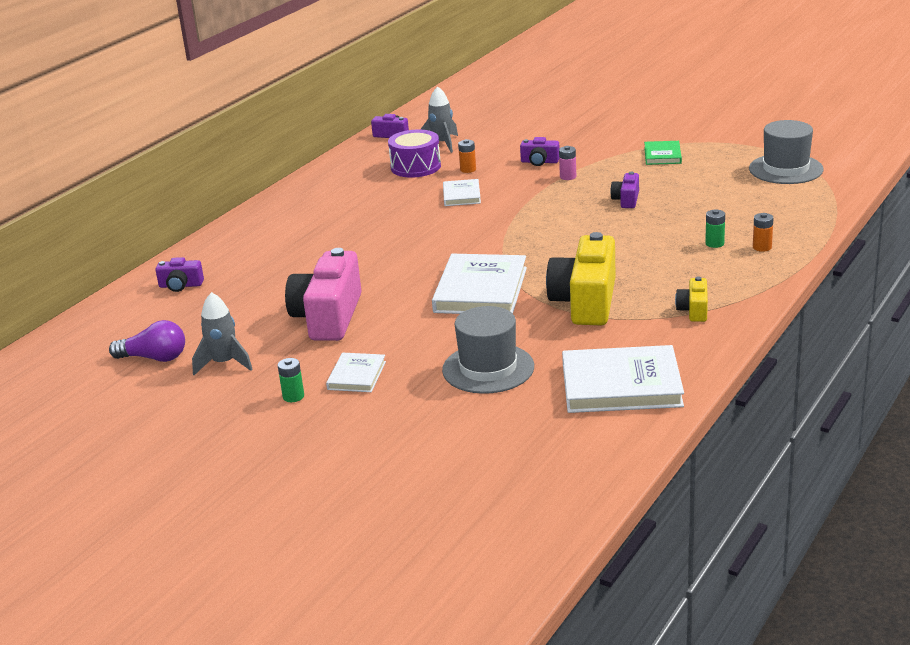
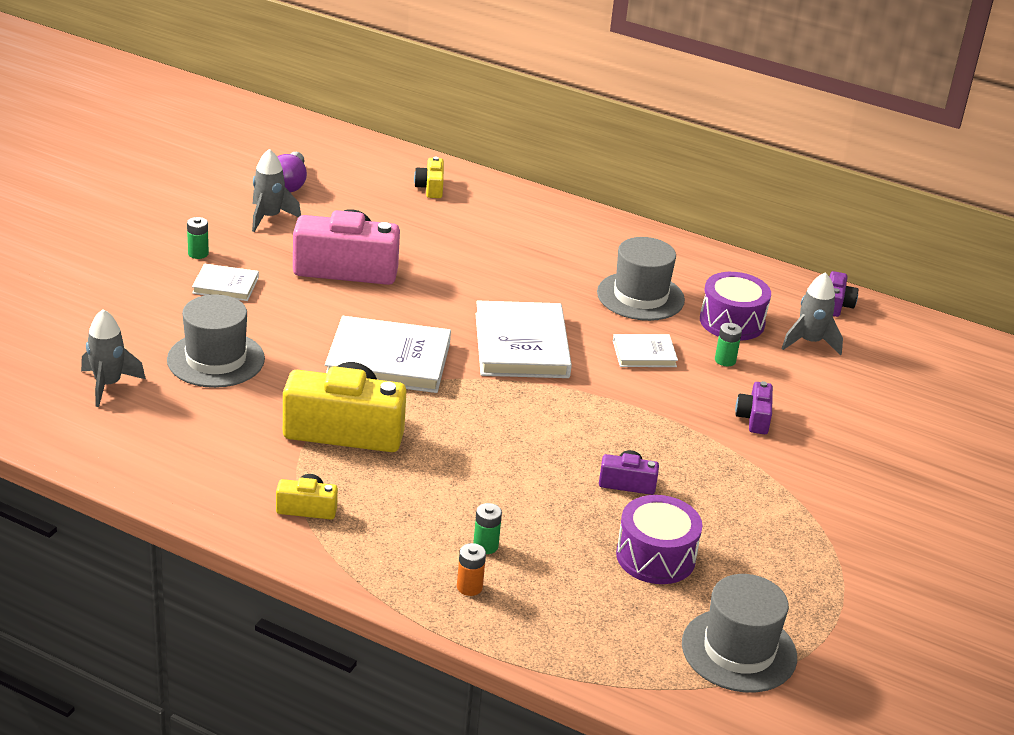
camera: 80 degrees right, 5 degrees up
purple camera [155,257,204,292] -> yellow camera [414,157,444,198]
orange battery [458,139,476,173] -> green battery [715,323,742,366]
pink battery [559,146,576,180] -> none
white book [562,345,684,413] -> white book moved to [475,301,572,378]
green book [644,141,682,165] -> none
none -> grey rocket [81,309,146,407]
none -> grey hat [597,237,685,321]
none -> purple drum [616,495,703,584]

